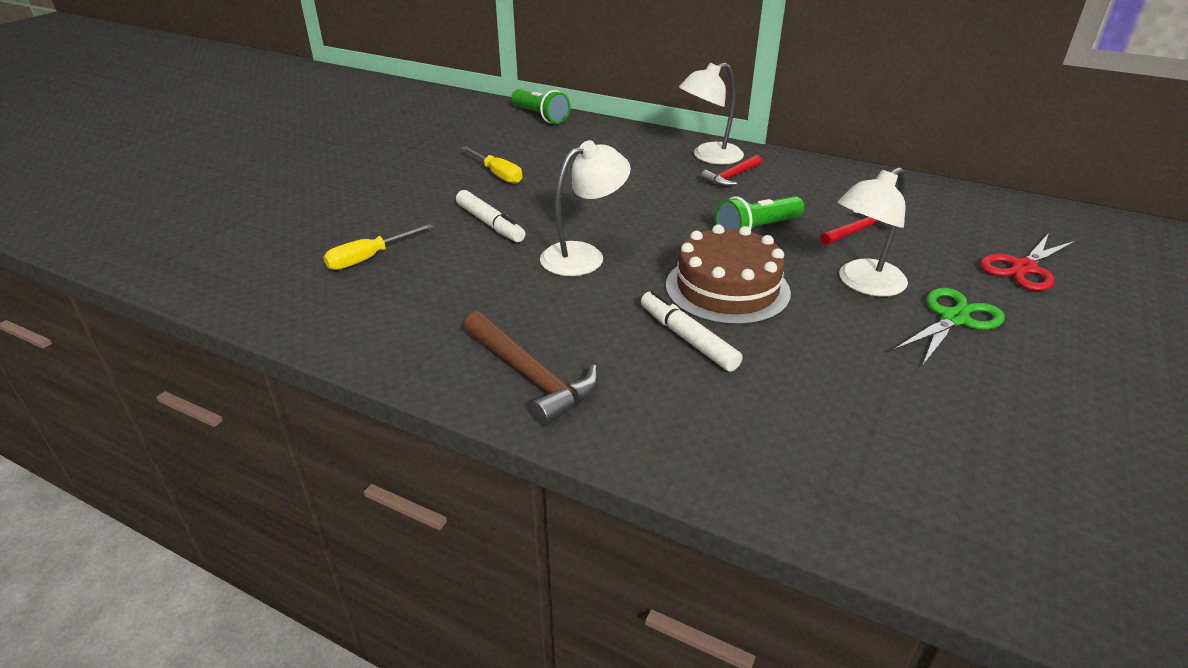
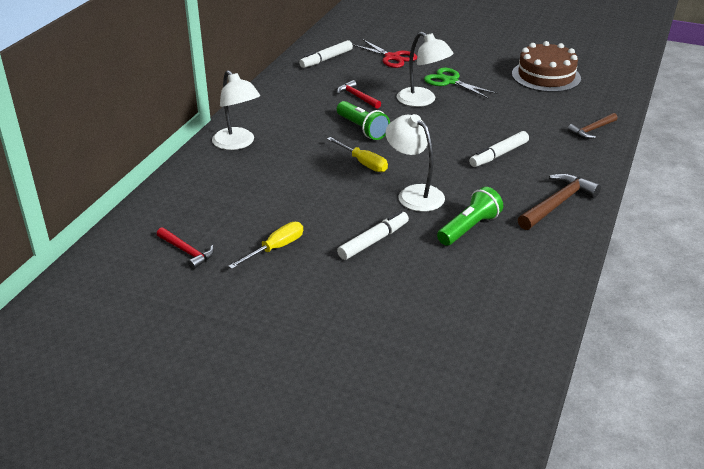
camera: 95 degrees left, 0 degrees up
yellow screwdriver [323,224,433,270] -> yellow screwdriver moved to [327,137,388,172]
green flashlight [511,89,570,124] -> green flashlight moved to [437,187,503,246]
brown cake [666,224,791,325] -> brown cake moved to [512,41,581,92]
red hammer [701,155,762,187] -> red hammer moved to [157,227,214,269]
none -> white marker [299,40,353,68]
none -> brown hammer [567,113,618,139]

